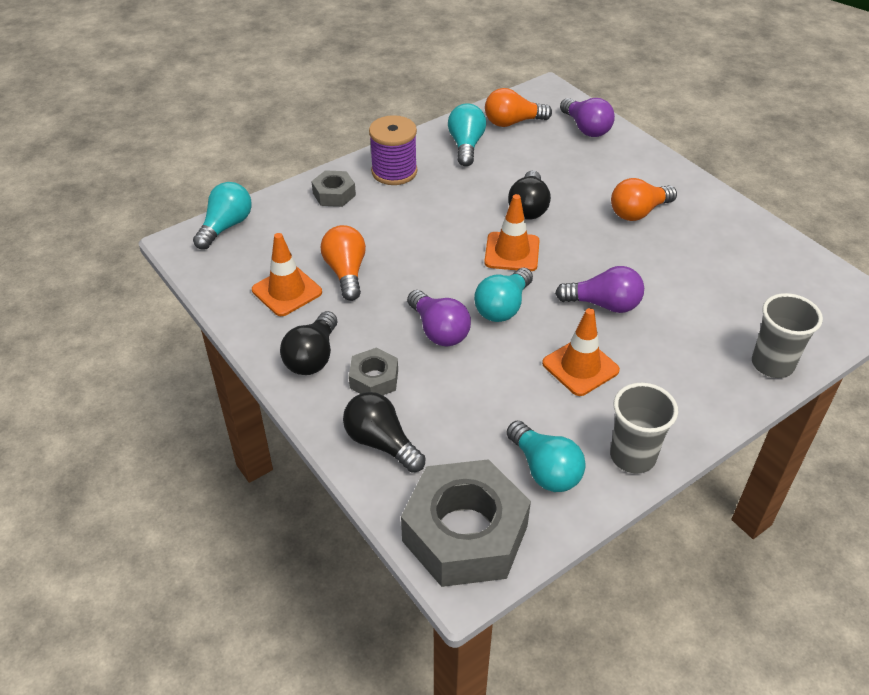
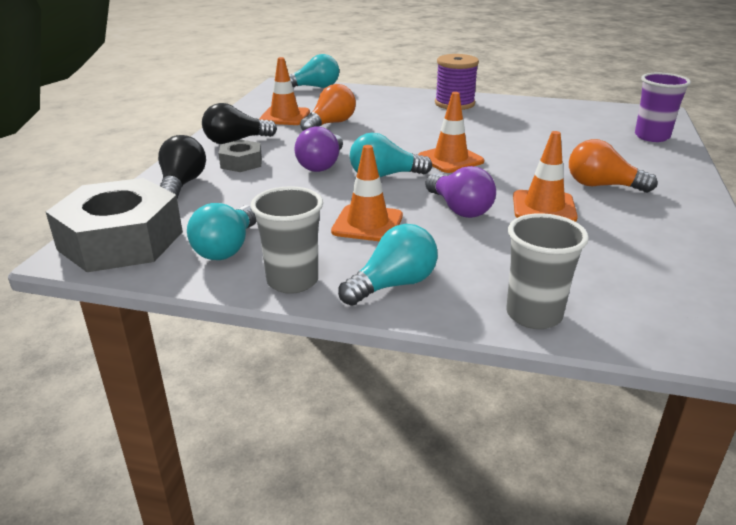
camera: 50 degrees right, 15 degrees down
grey nut [311,170,356,207] -> none
turquoise light bulb [448,103,486,166] -> turquoise light bulb moved to [338,224,438,306]
orange light bulb [485,88,552,127] -> none
black light bulb [508,170,551,220] -> none
purple light bulb [560,98,615,137] -> purple cup [635,73,691,142]
none -> orange traffic cone [513,131,578,222]

